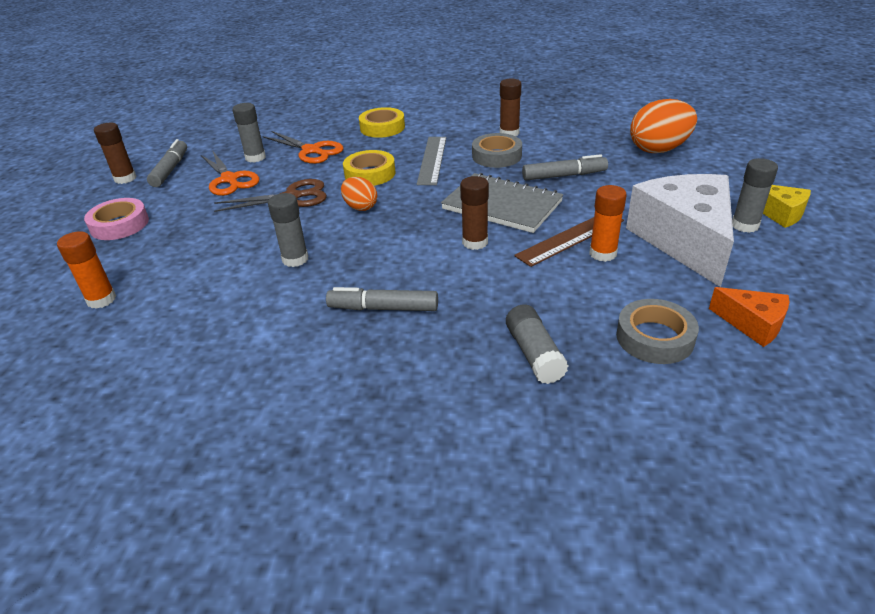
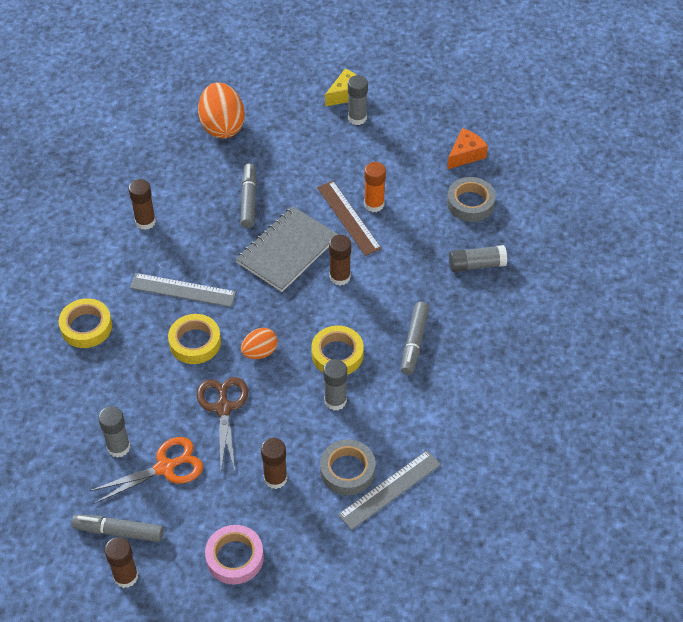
camera: 85 degrees left, 15 degrees up
orange glue stick [57,231,116,309] -> none
orange scissors [263,131,343,164] -> none
grey tape [472,133,522,168] -> grey tape moved to [320,439,375,495]
white cheese [626,174,734,287] -> none
none -> brown glue stick [261,438,287,489]
none -> yellow tape [312,326,364,375]
none -> grey ruler [338,450,441,530]

